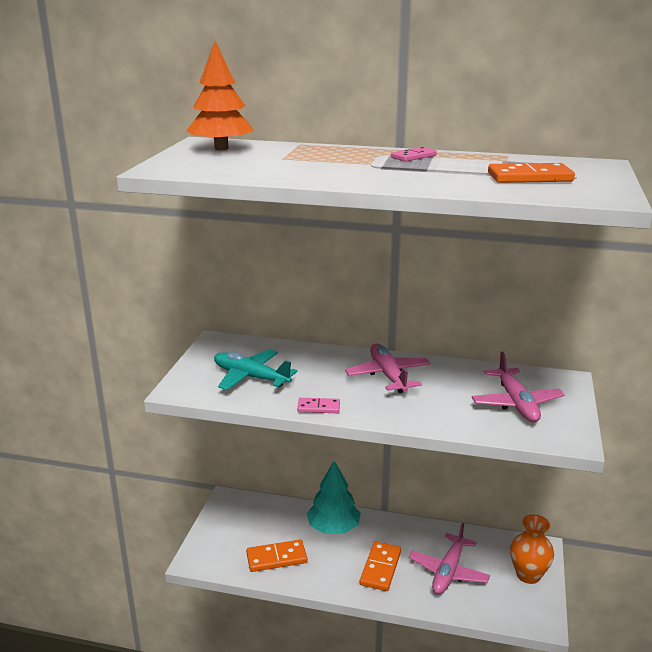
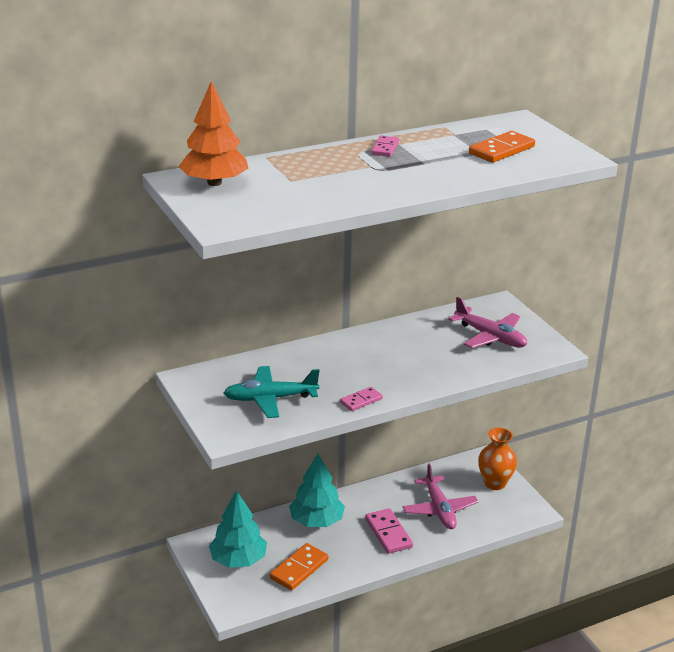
camera: 40 degrees left, 5 degrees up
pink plane [345,343,431,393] -> none
orange domino [360,541,401,591] -> pink domino [365,508,413,554]
none -> turquoise tree [209,490,267,568]

